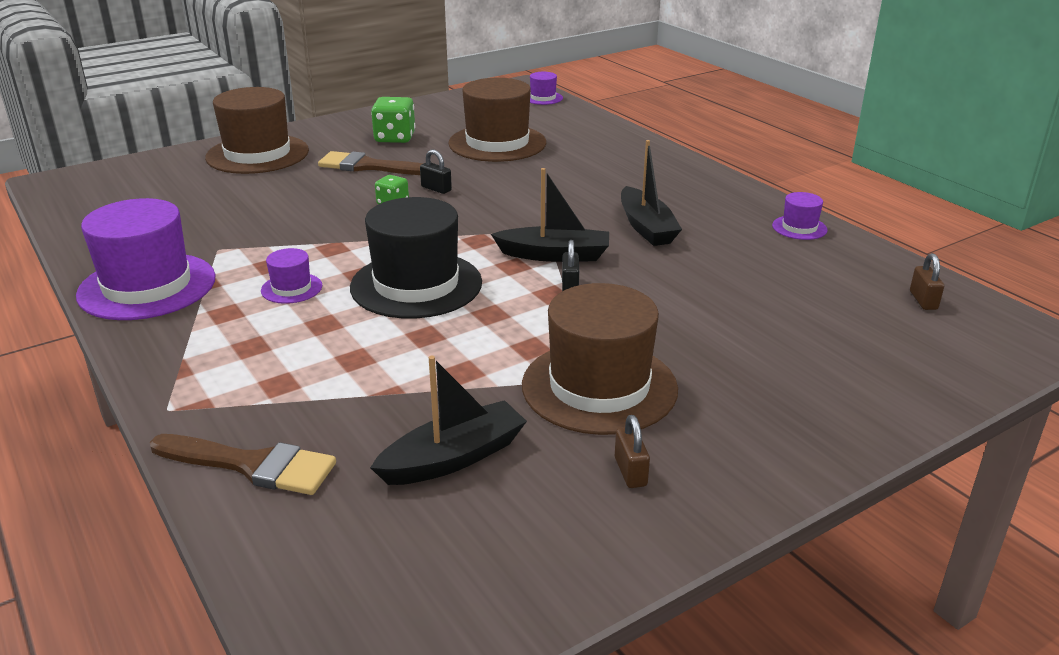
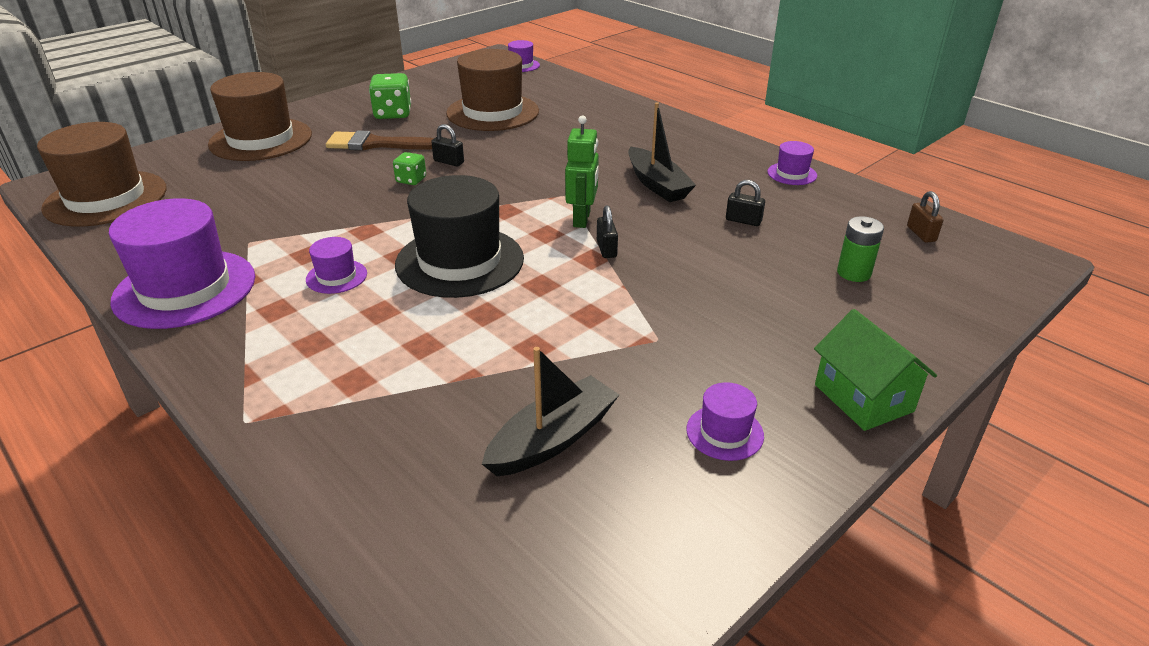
camera: 10 degrees left, 5 degrees up
brown brush [150,434,336,495] -> none
black boat [491,168,609,262] -> green robot [565,115,599,228]
brown hat [522,283,678,435] -> brown hat moved to [37,122,166,226]
brown padlock [615,415,650,488] -> purple hat [686,382,764,461]
none -> black padlock [726,180,765,226]
none -> green house [814,309,937,431]
none -> green battery [837,216,884,282]

